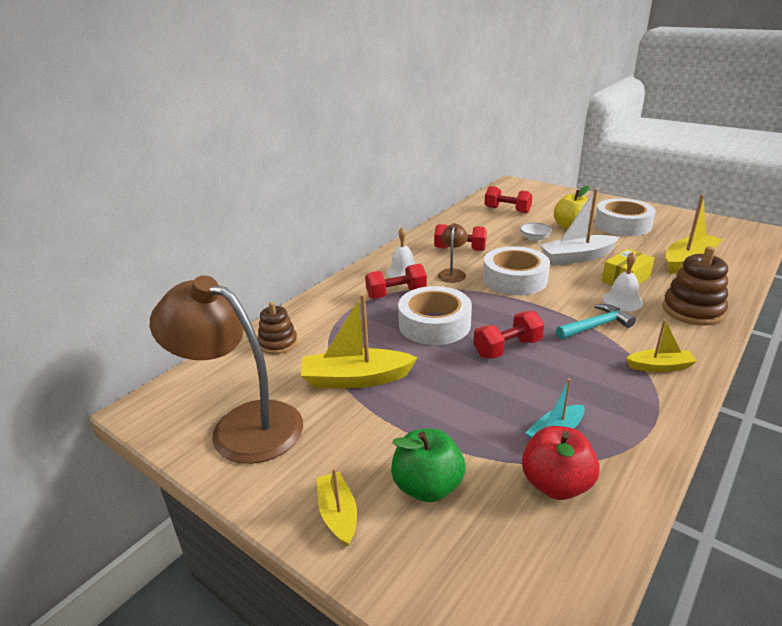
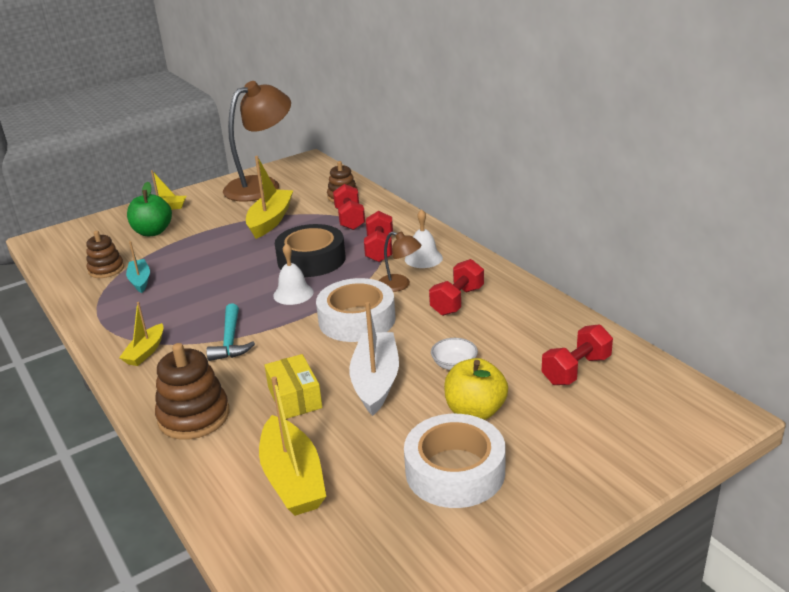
camera: 110 degrees right, 0 degrees up
white tape [398,286,472,345] -> black tape [275,224,345,277]
red dumbbell [474,311,544,359] -> red dumbbell moved to [333,184,365,230]
red apple [522,426,600,500] -> brown stacking toy [86,231,124,278]
white bell [603,252,643,311] -> white bell moved to [273,243,314,305]

